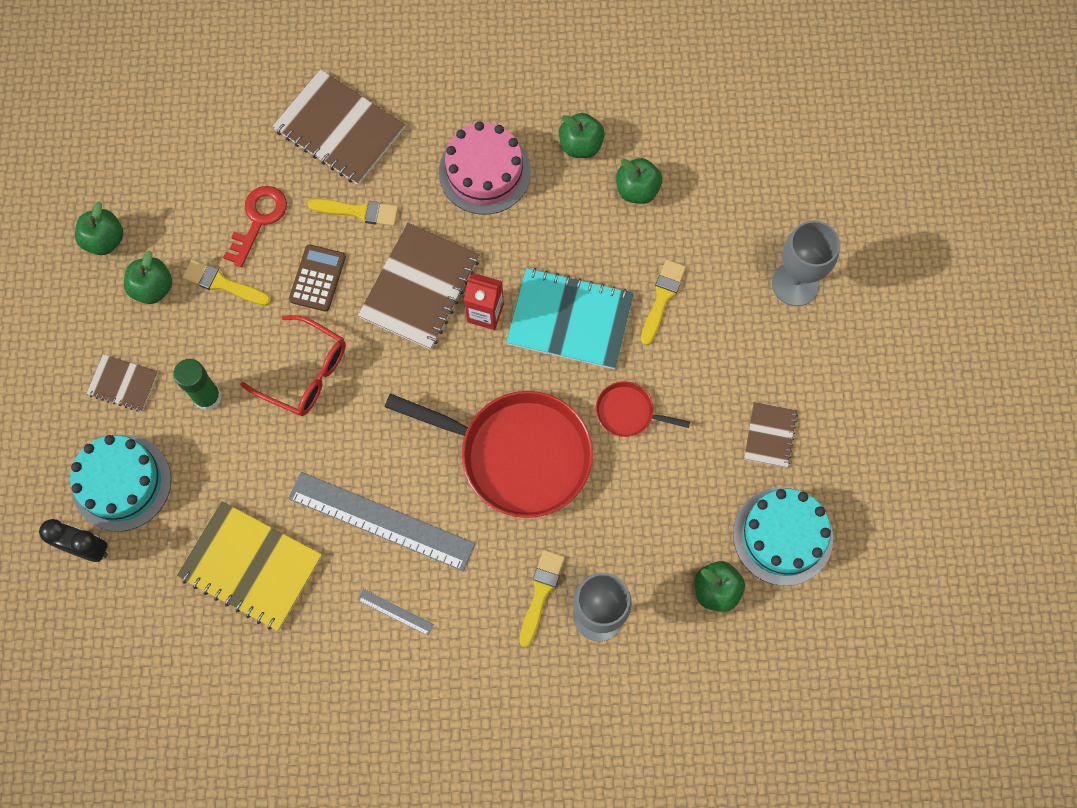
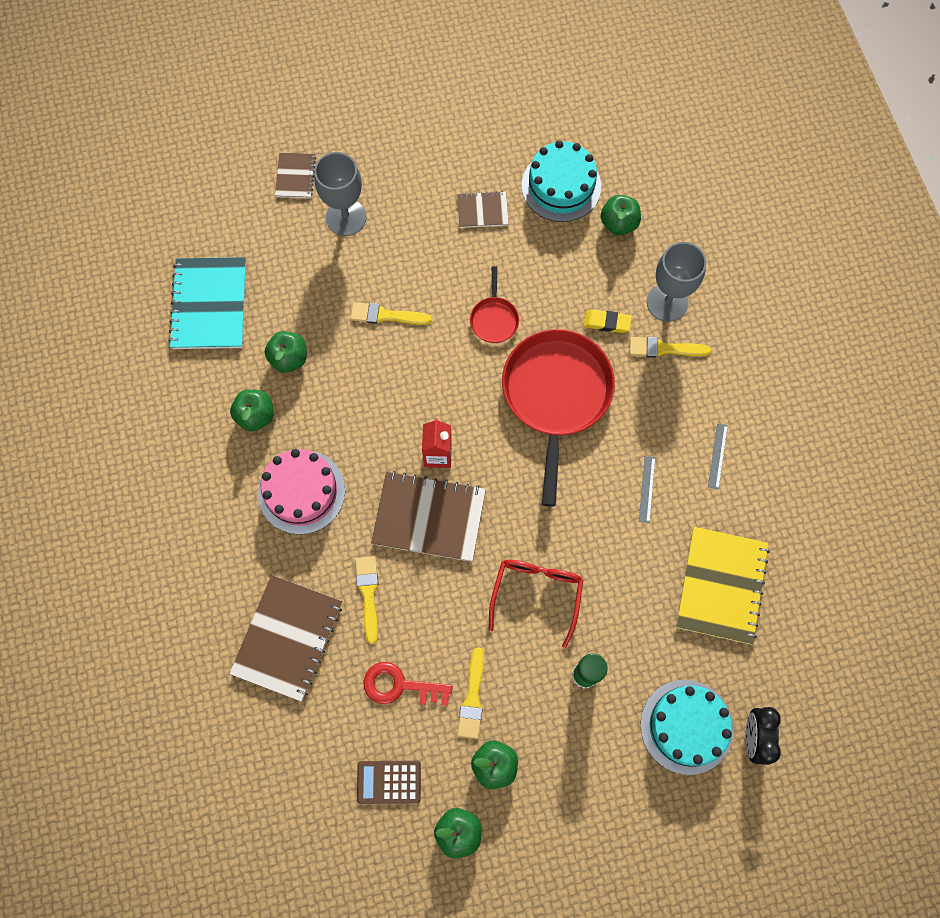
camera: 105 degrees left, 0 degrees up
brown notebook [86,354,158,411] -> brown notebook moved to [275,152,316,198]
grey ruler [288,472,475,571] -> grey ruler [639,456,655,523], size x0.41
brown calculator [289,244,346,312] -> brown calculator moved to [357,761,421,804]
turquoise notebook [506,268,634,369] -> turquoise notebook moved to [168,257,246,349]
none -> yellow eraser [583,309,632,333]

